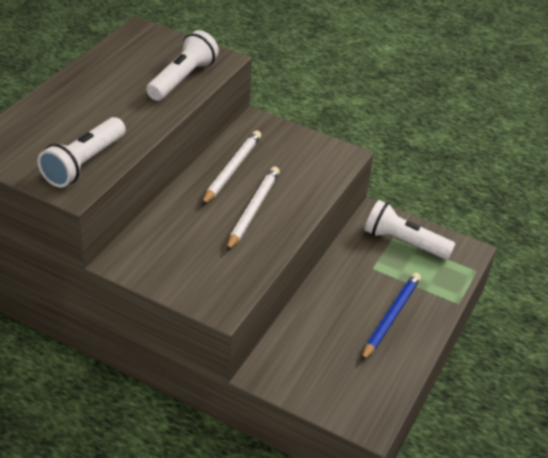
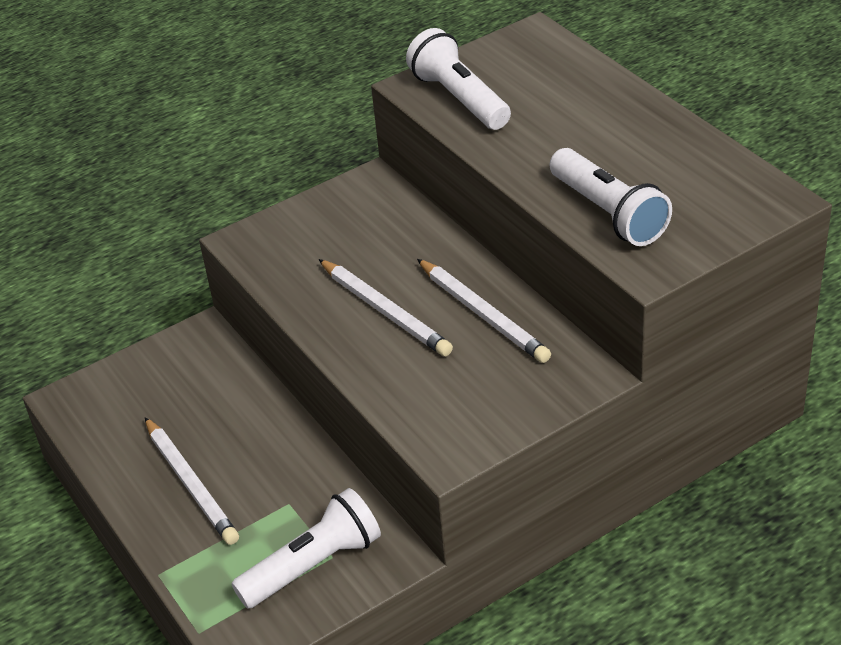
camera: 125 degrees right, 0 degrees up
blue pencil [361,272,421,362] -> white pencil [145,417,239,545]

